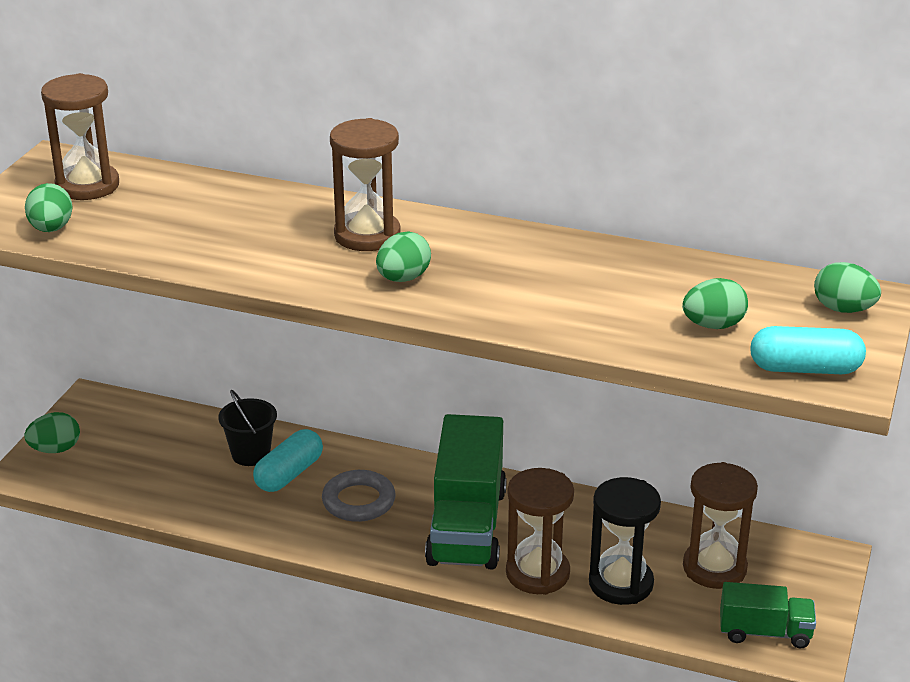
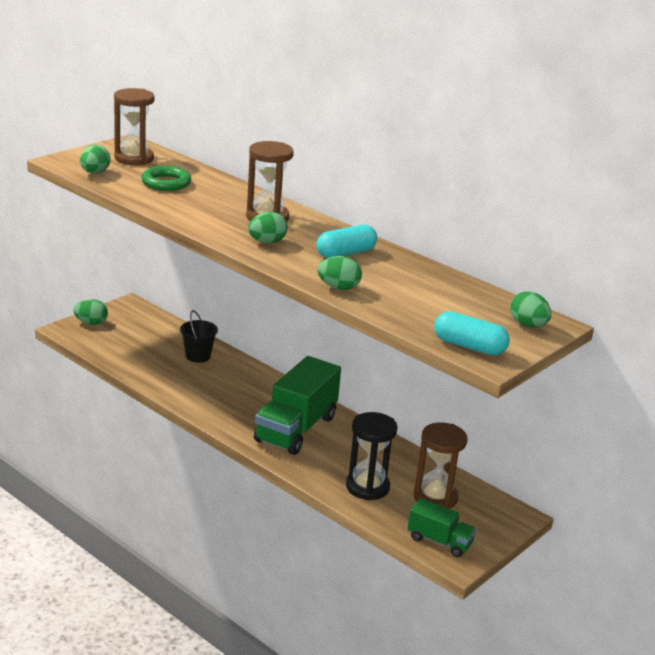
camera: 20 degrees right, 5 degrees down
turquoise capsule [253,429,323,492] -> turquoise capsule moved to [316,225,377,258]
grey ring [322,470,396,522] -> none
brown hourglass [506,468,574,595] -> none
green egg [682,278,748,329] -> green egg moved to [317,256,362,290]
none -> green ring [141,166,191,191]

